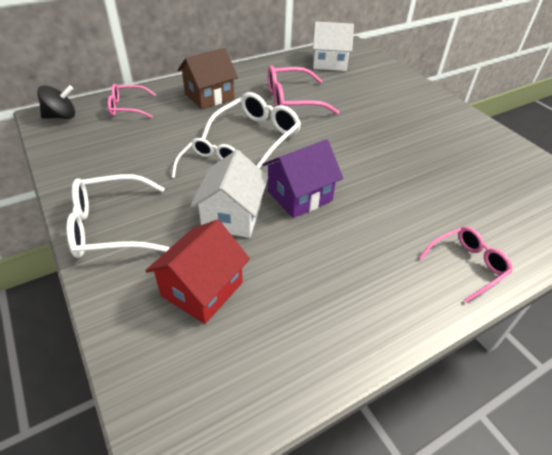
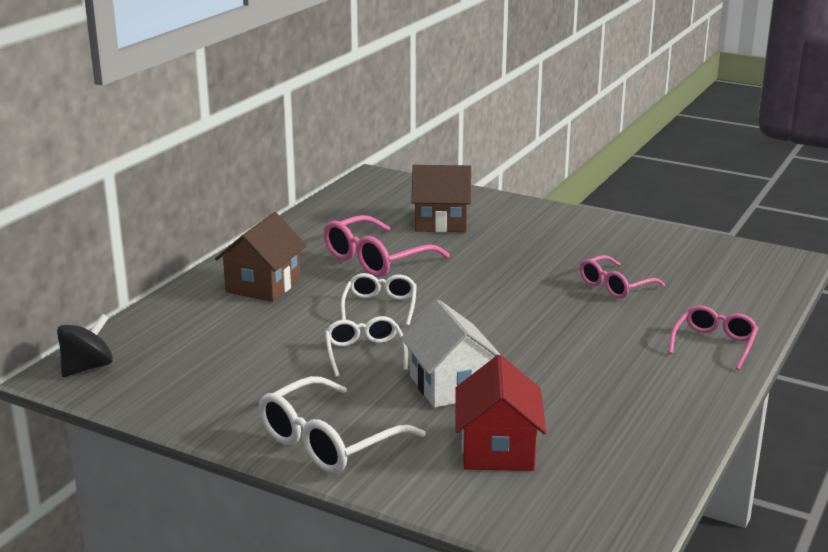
camera: 30 degrees left, 20 degrees down
pink glasses [108,84,156,118] -> pink glasses moved to [580,255,665,298]
white glasses [202,92,301,168] -> white glasses [341,273,417,326], size x0.64
purple house [262,139,343,218] -> none
white house [313,21,354,71] -> none
none -> brown house [411,165,471,232]

